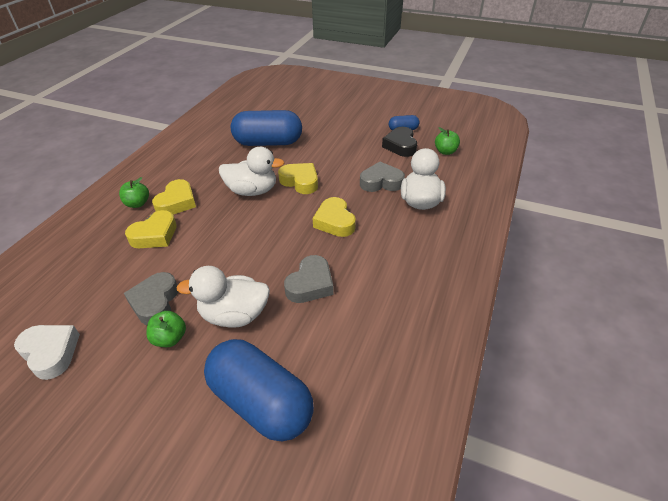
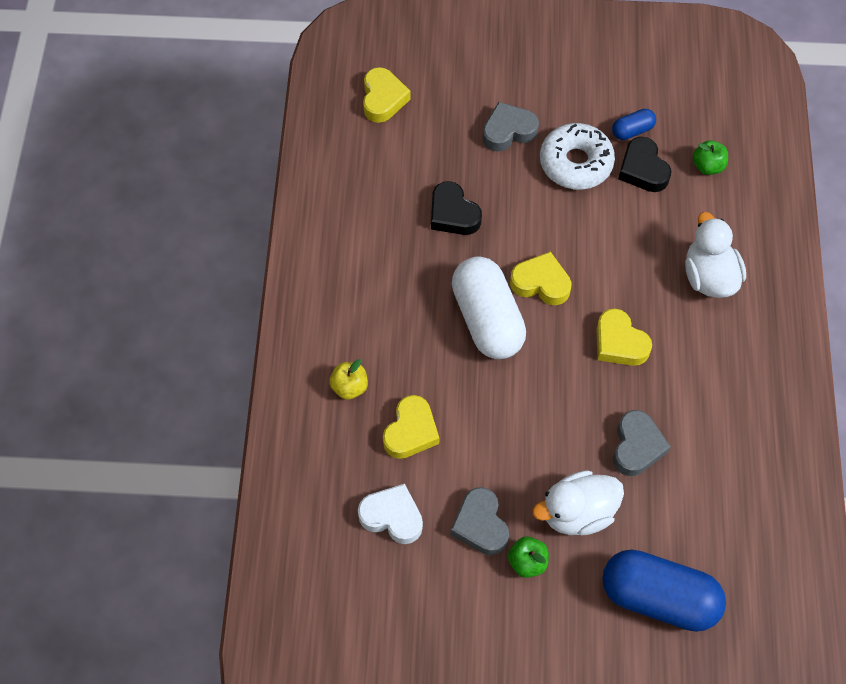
camera: 20 degrees left, 20 degrees up
white heart [14,325,80,380] -> white heart moved to [358,484,423,544]
green apple [119,177,149,208] -> yellow apple [329,359,368,400]
yellow heart [152,179,196,214] -> yellow heart moved to [363,67,411,123]
white duck [219,147,284,196] -> white capsule [452,256,526,359]
blue capsule [231,110,302,146] -> black heart [431,181,482,235]
grey heart [360,162,405,192] -> grey heart moved to [482,102,539,152]
none -> white donut [540,123,615,190]

